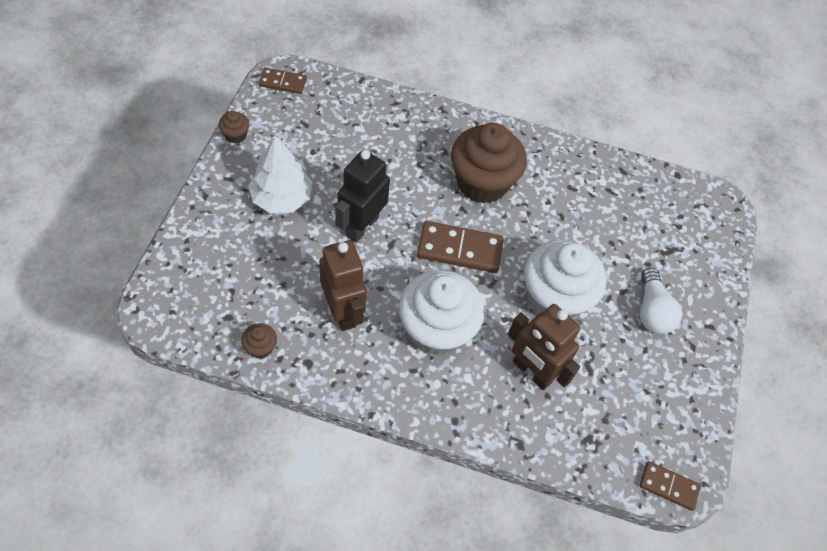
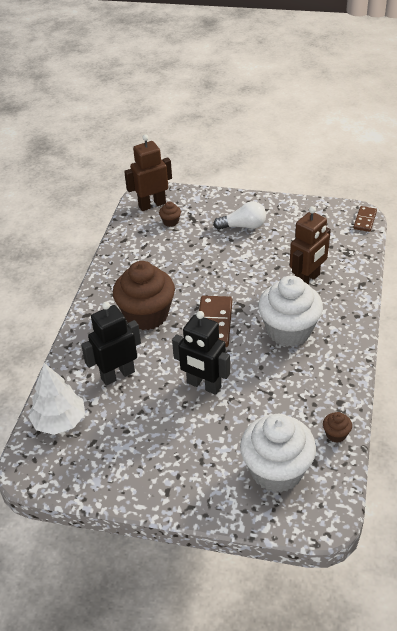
camera: 85 degrees left, 15 degrees down
brown cupcake [219,111,249,143] -> brown cupcake moved to [159,201,181,227]
white tree [249,135,312,213] -> white tree moved to [28,363,85,435]
brown domino [259,68,307,94] -> none
brown robot [319,240,367,331] -> brown robot moved to [124,134,172,211]
white cupcake [524,239,607,319] -> white cupcake moved to [240,414,316,493]
none -> black robot [81,302,141,386]

